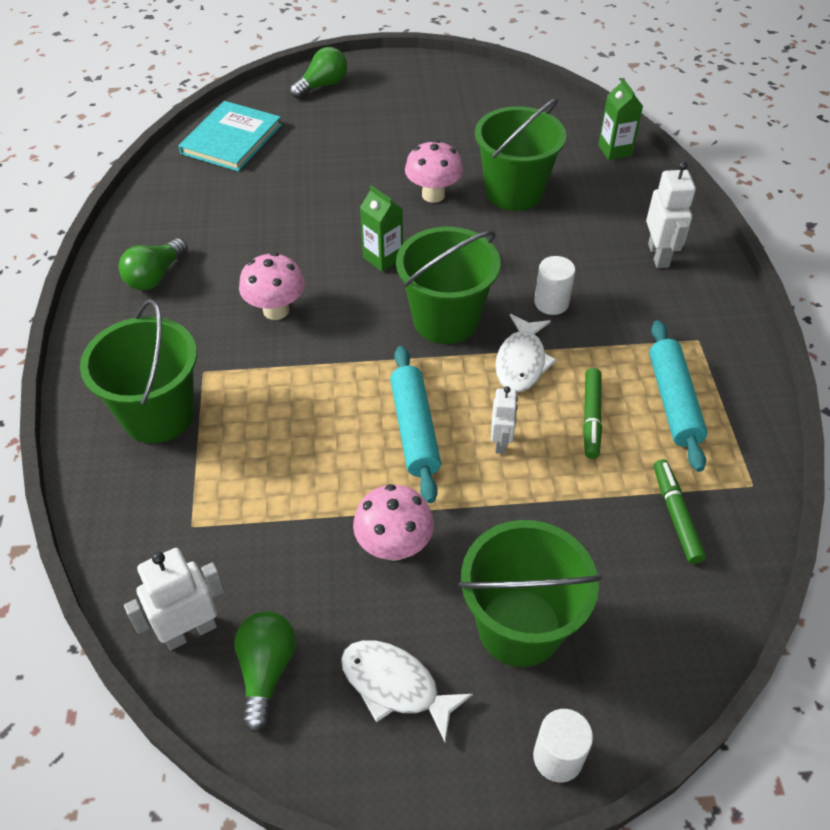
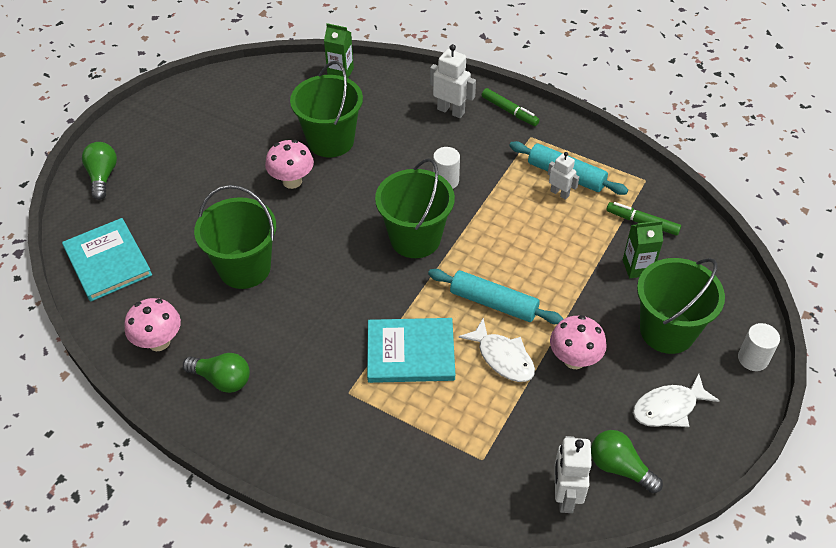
camera: 55 degrees left, 0 degrees up
green bucket [80,299,197,443] -> green bucket moved to [194,185,276,289]
green light bulb [119,238,188,290] -> green light bulb turned 45 degrees counterclockwise [183,353,250,393]
pink mushroom [239,252,305,320] -> pink mushroom moved to [124,298,181,351]
green carton [360,185,403,272] -> green carton moved to [623,221,663,278]
white robot [491,386,518,454] -> white robot moved to [548,152,579,200]
white fish [495,314,557,392] -> white fish moved to [459,318,535,382]
green marker [583,368,602,459] -> green marker moved to [482,88,540,126]
none -> turquoise book [367,318,455,383]

